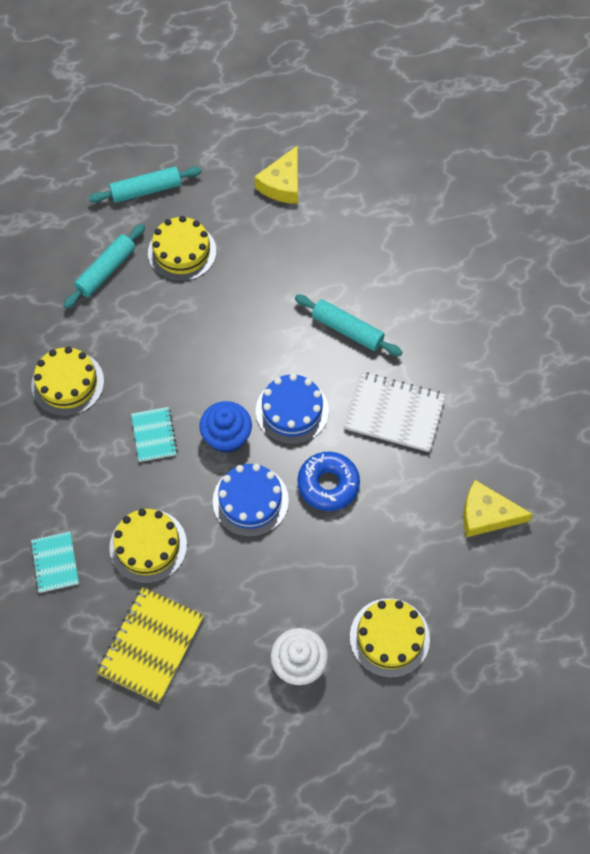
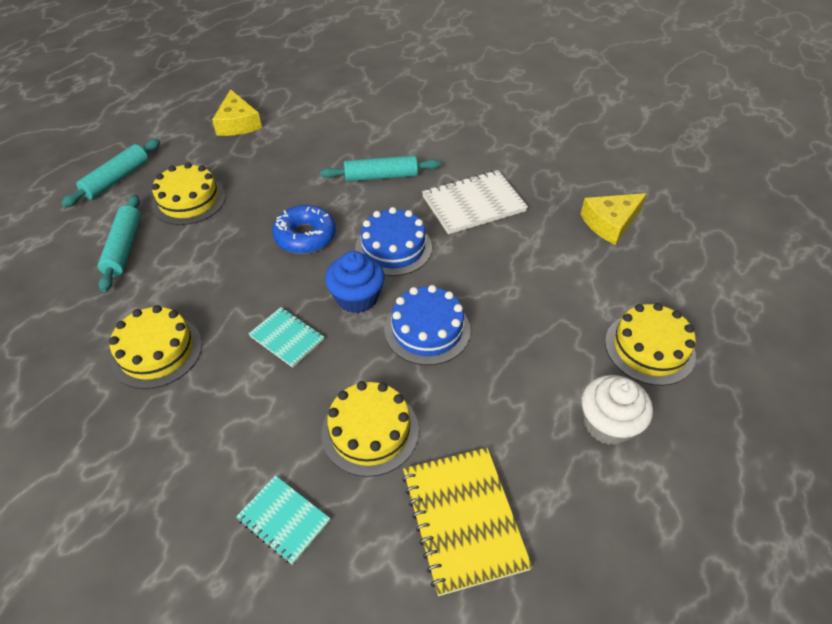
camera: 40 degrees left, 15 degrees down
blue donut [297,452,360,511] -> blue donut moved to [272,205,336,254]

